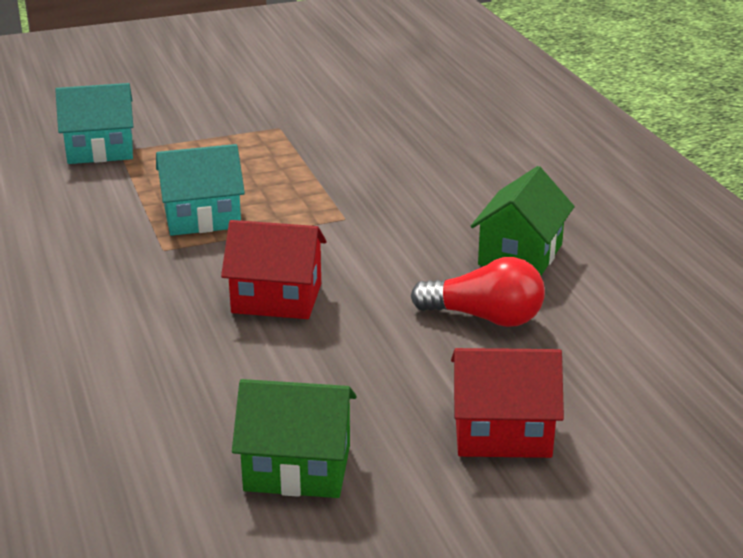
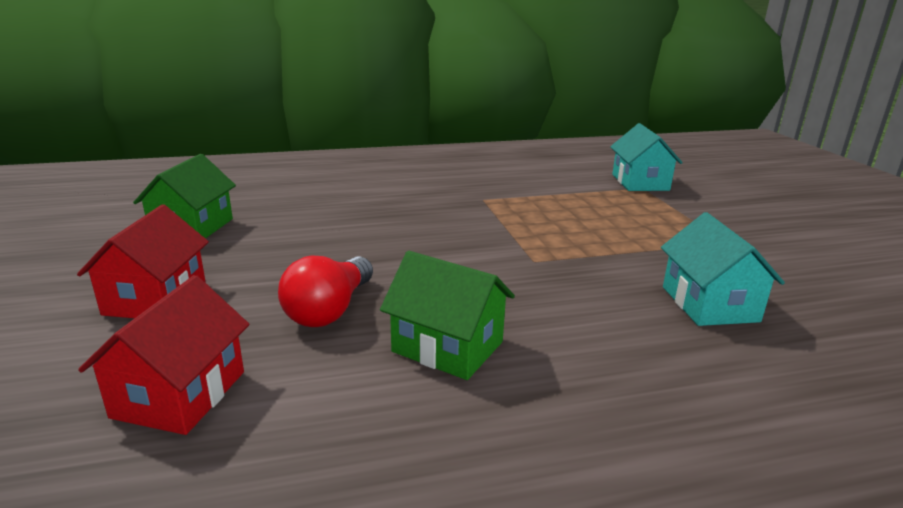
camera: 95 degrees right, 5 degrees down
turquoise house [156,144,245,236] -> turquoise house moved to [661,212,785,326]
red house [221,220,327,319] -> red house moved to [78,275,249,435]

